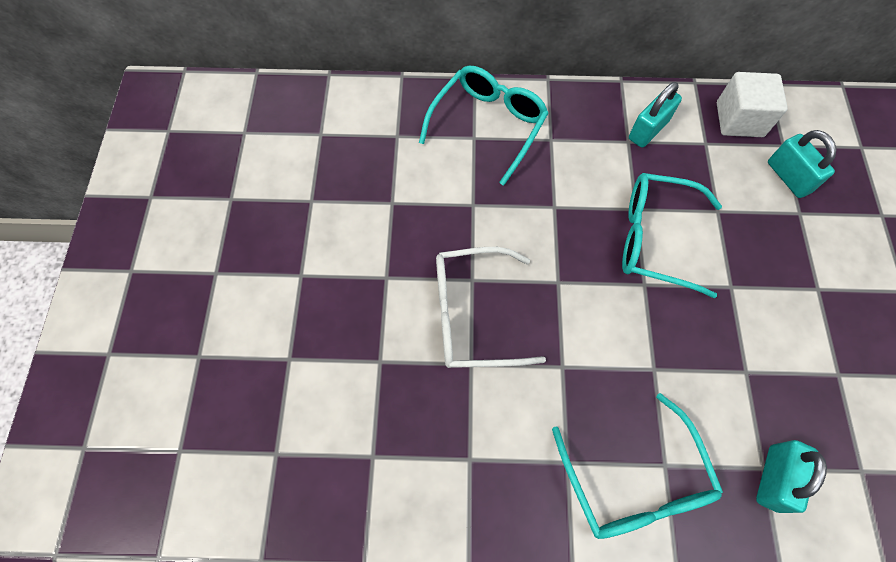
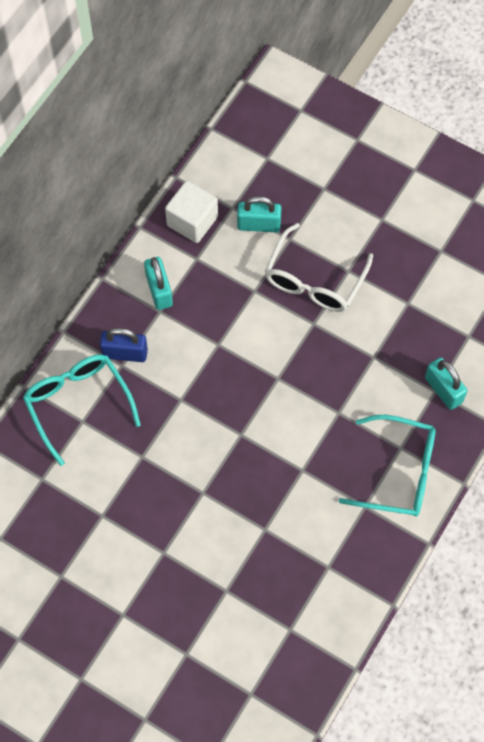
camera: 60 degrees left, 0 degrees up
white glasses [436,247,546,368] -> white glasses moved to [265,223,373,312]
turquoise glasses [622,173,722,299] -> none
none -> blue padlock [100,328,148,362]

